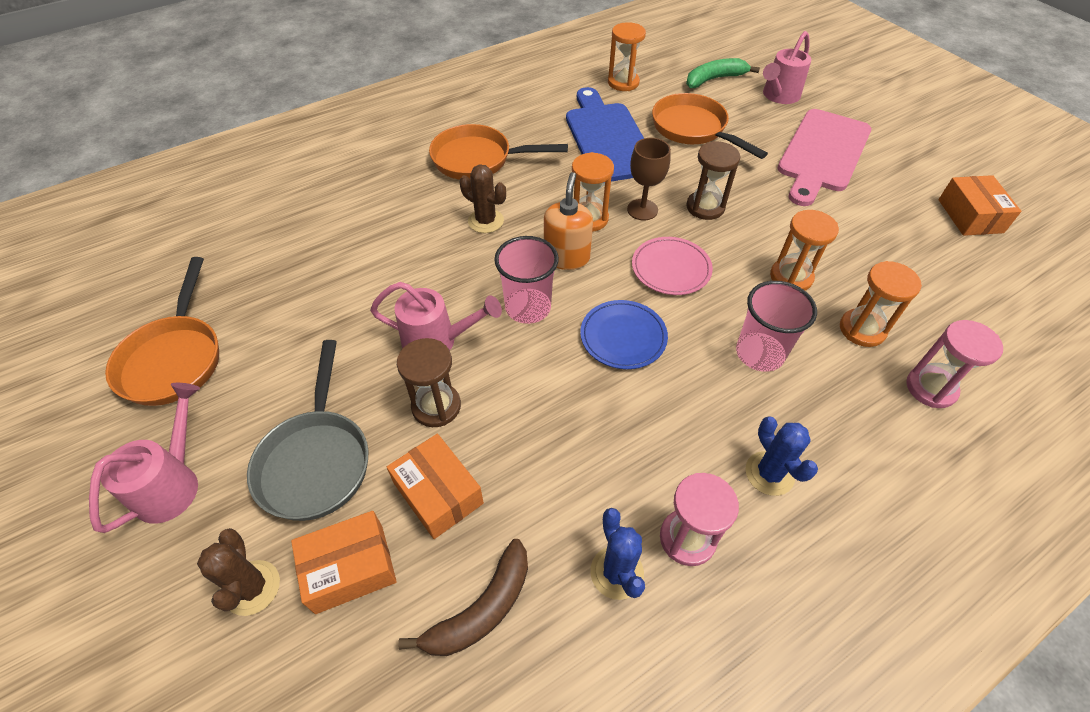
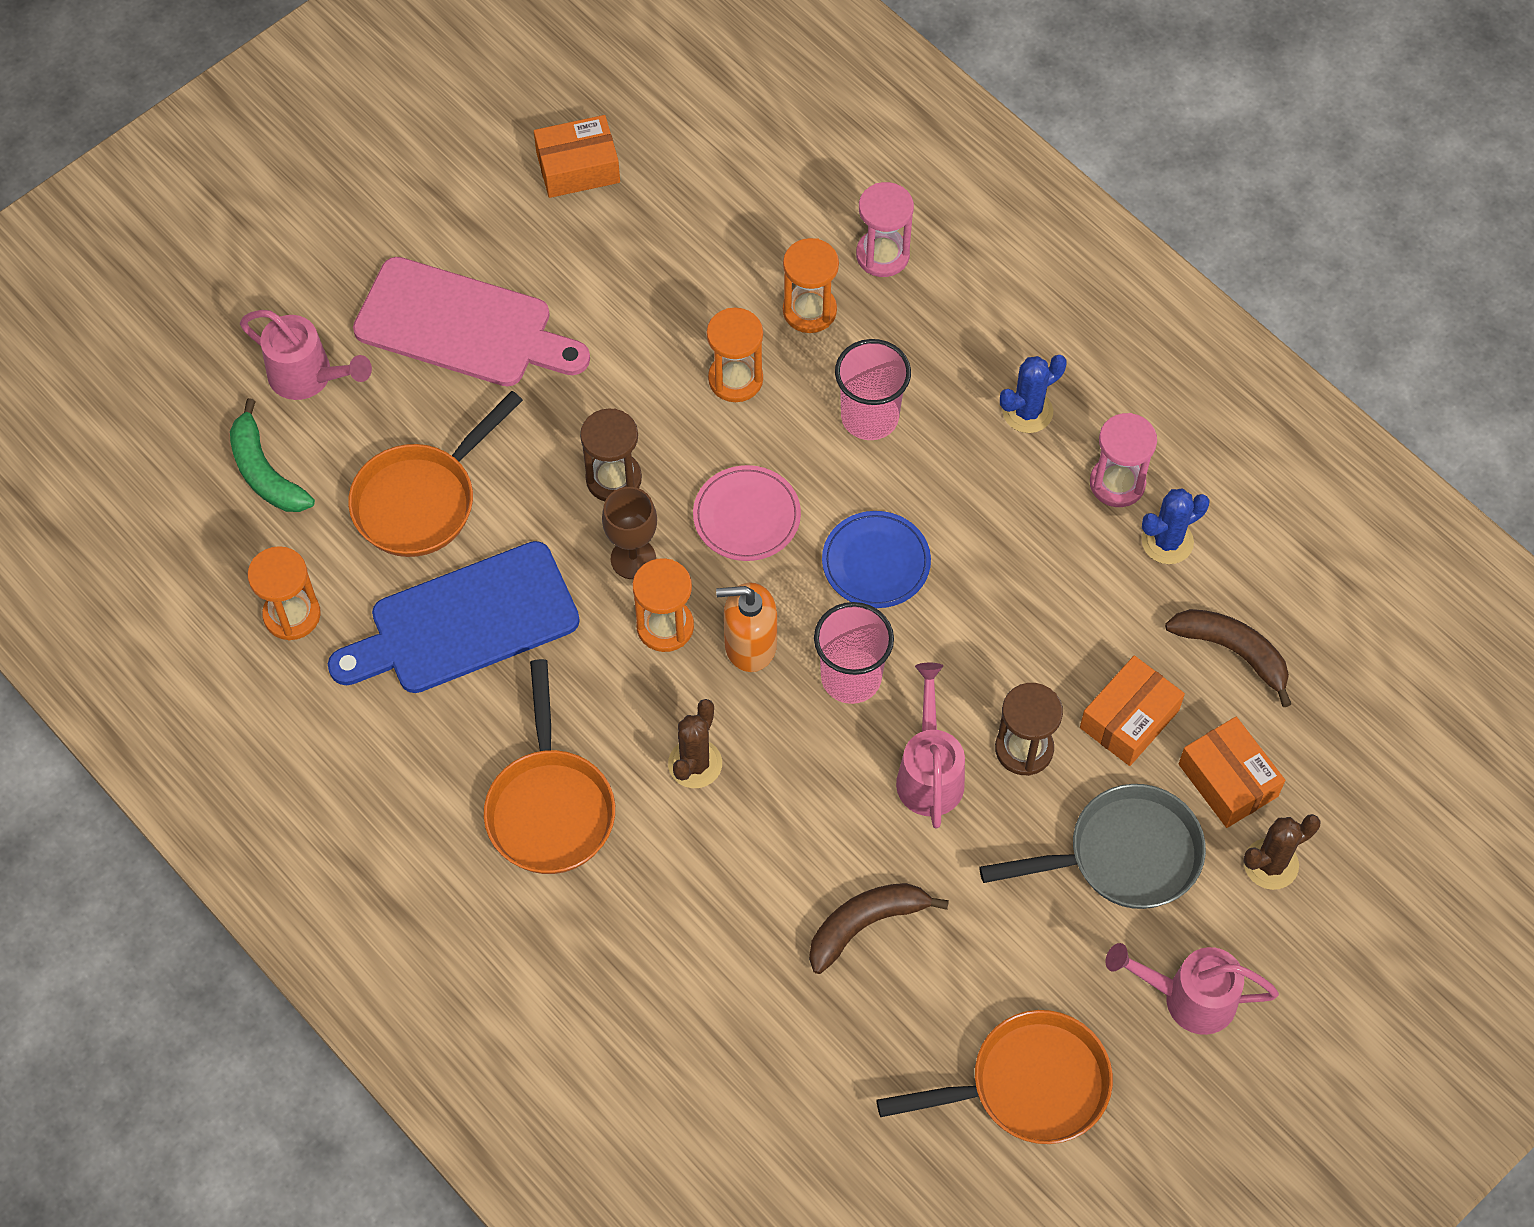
camera: 100 degrees left, 10 degrees up
none -> brown banana [809,883,949,974]

